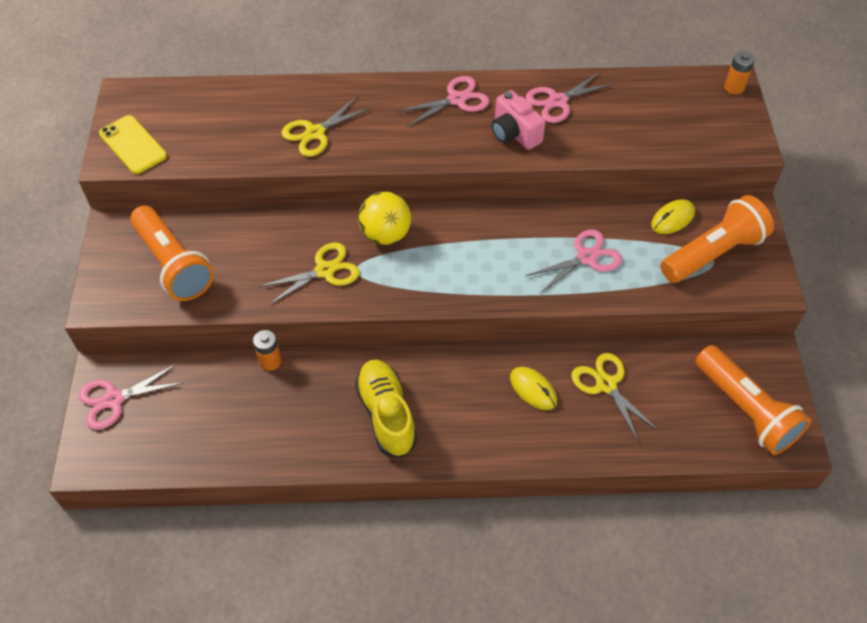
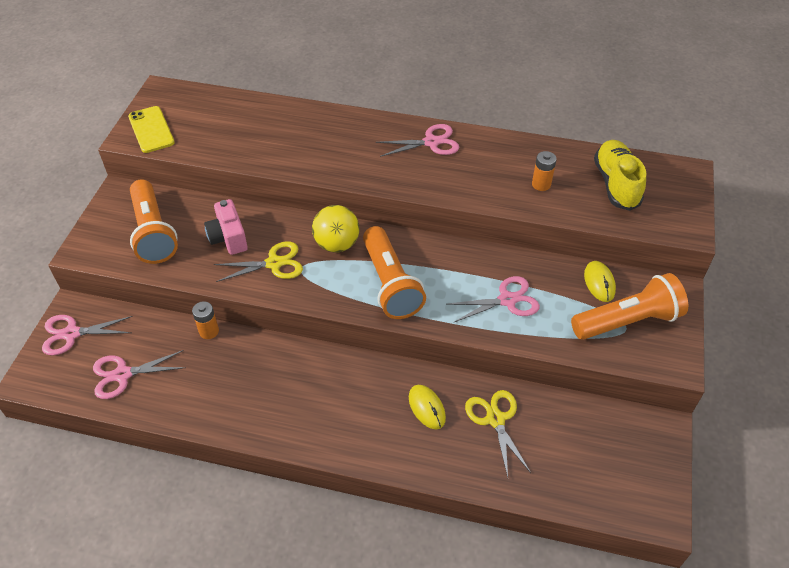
camera: 15 degrees right, 5 degrees down
yellow scissors [281,96,372,157] -> none
yellow shoe [355,360,417,458] -> yellow shoe moved to [594,140,646,211]
pink camera [491,90,546,150] -> pink camera moved to [204,199,248,255]
pink scissors [525,71,615,123] -> pink scissors moved to [93,350,186,399]
yellow mouse [651,199,695,234] -> yellow mouse turned 75 degrees counterclockwise [584,261,616,302]
orange flashlight [695,345,811,455] -> orange flashlight moved to [363,226,426,319]
orange battery [724,51,755,95] -> orange battery moved to [532,151,557,191]

